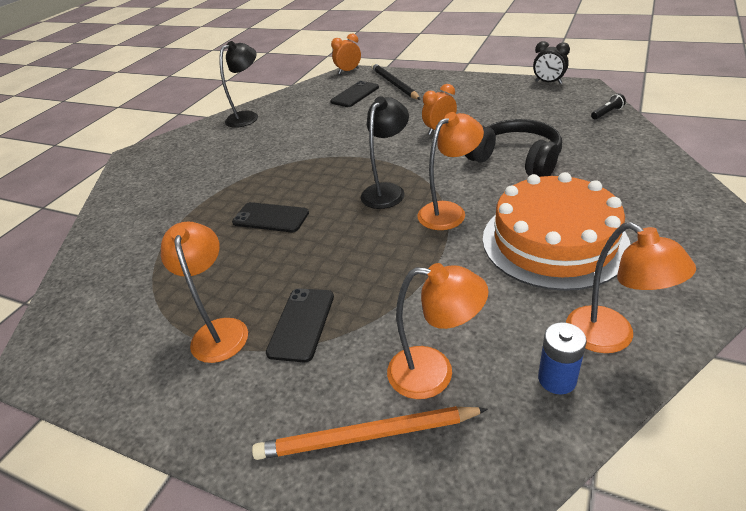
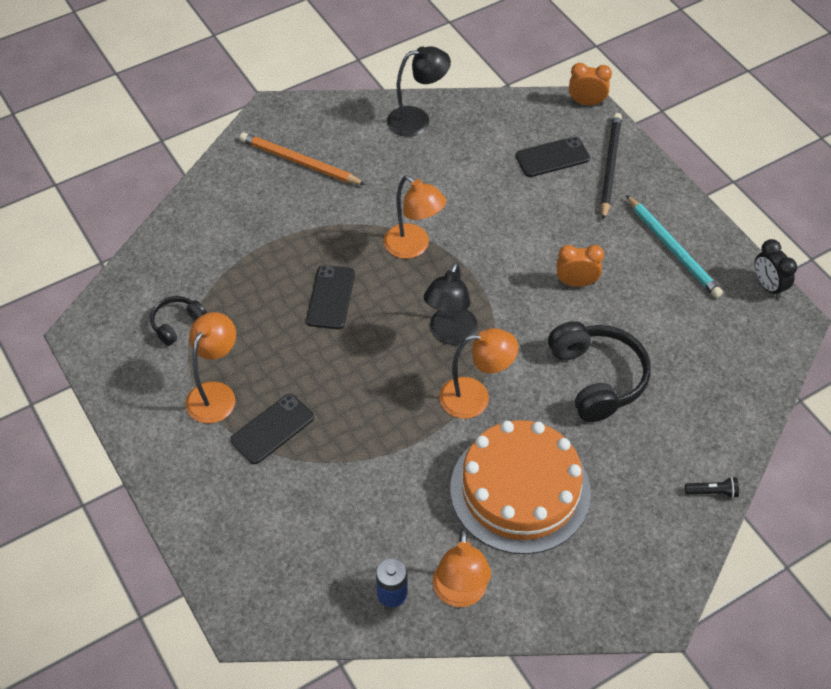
camera: 30 degrees right, 15 degrees up
black phone [232,202,309,232] -> black phone turned 45 degrees clockwise [306,265,355,329]
orange pencil [252,406,488,460] -> orange pencil moved to [239,132,366,185]
black lamp [361,96,409,209] -> black lamp turned 135 degrees clockwise [424,262,478,345]
orange lamp [387,263,489,399] -> orange lamp moved to [384,175,446,259]
black flashlight [591,93,626,119] -> black flashlight moved to [685,477,739,498]
none -> black headphones [150,296,207,346]
none -> turquoise pencil [626,195,723,298]

